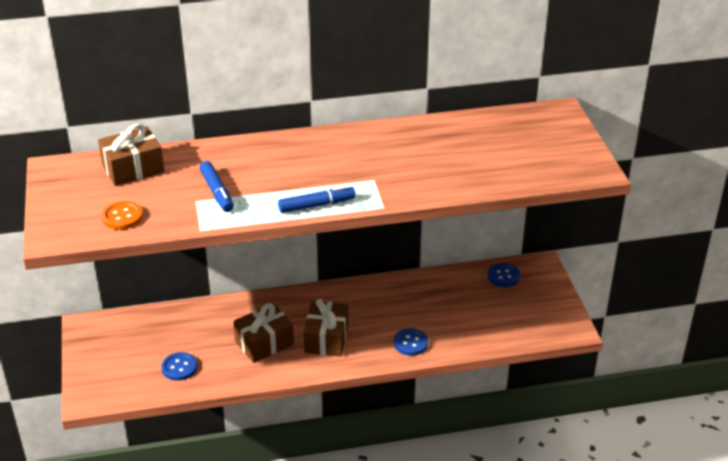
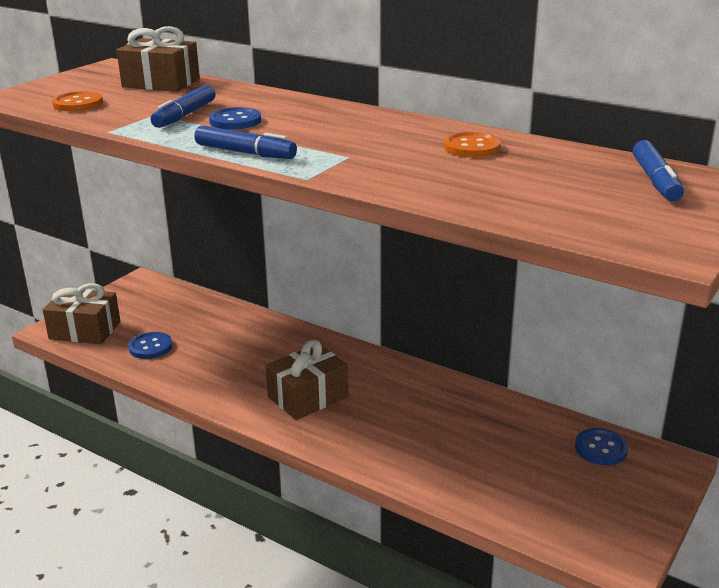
camera: 45 degrees right, 10 degrees down
brown gift [233,303,294,363] -> brown gift moved to [43,283,120,344]
blue button [394,328,428,356] -> blue button moved to [209,107,261,130]
none -> orange button [444,132,501,157]
none -> blue marker [633,140,684,201]

